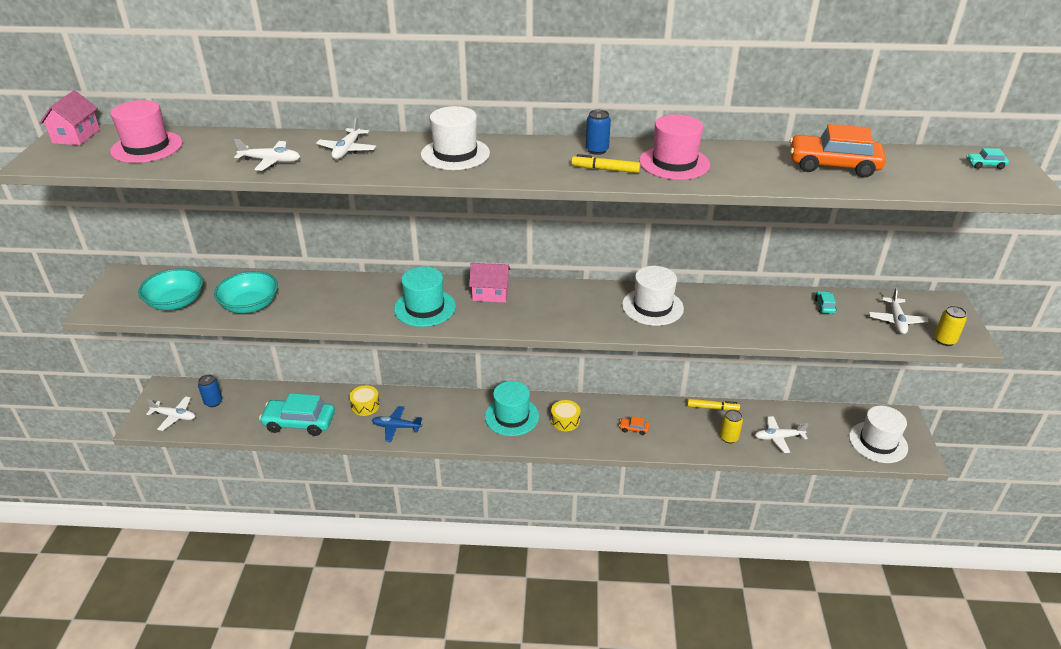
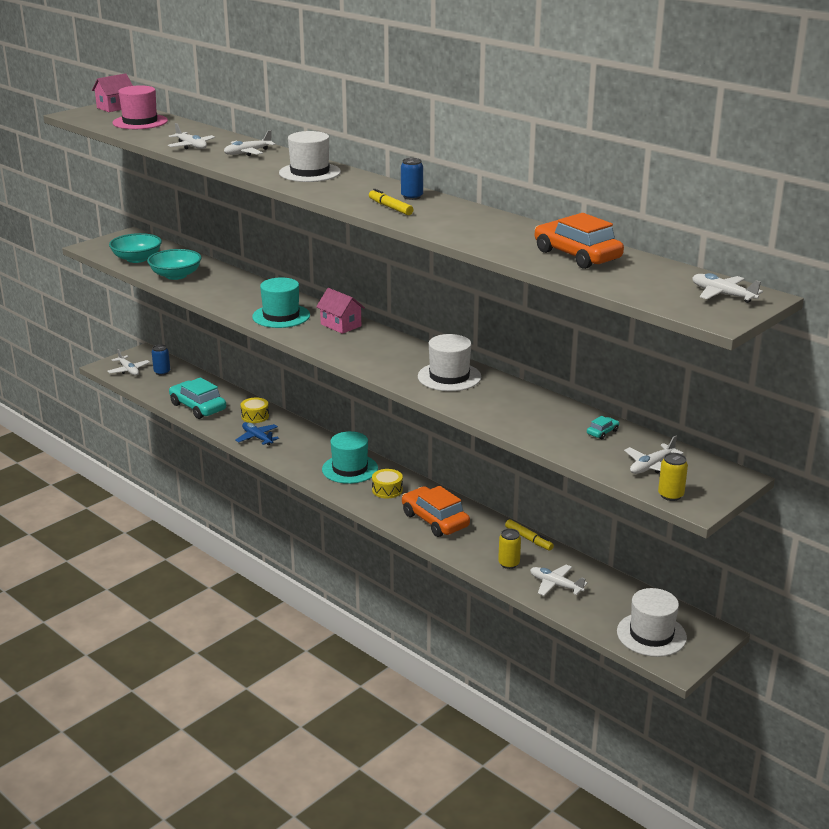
camera: 40 degrees right, 10 degrees down
orange car [619,417,649,435] -> orange car [402,486,470,537], size x2.40
pink hat [639,115,710,180] -> none
turquoise car [966,148,1009,169] -> white plane [692,273,763,303]

